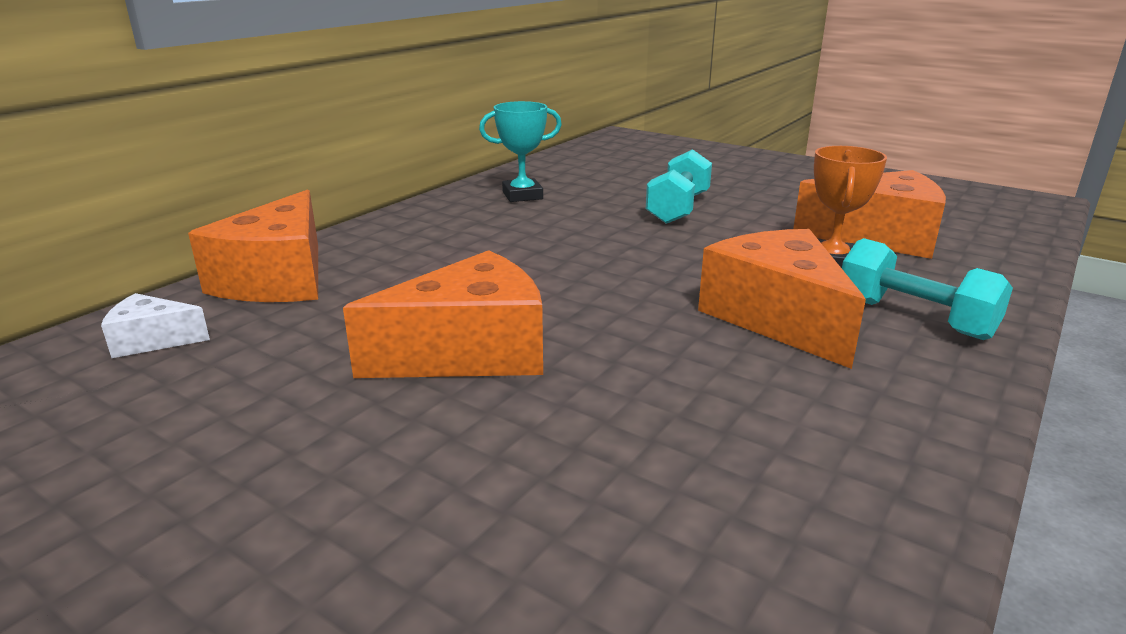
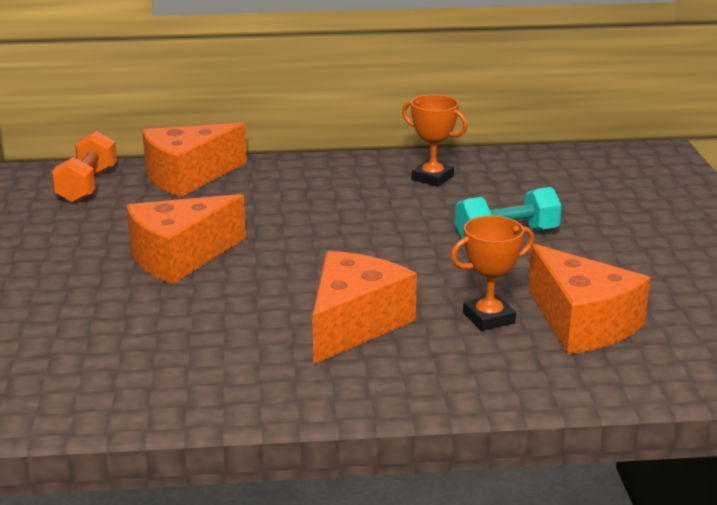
camera: 50 degrees right, 0 degrees up
white cheese [101,293,210,358] -> orange dumbbell [51,131,117,203]
orange cheese [343,250,543,378] -> orange cheese turned 120 degrees clockwise [127,194,246,284]
turquoise trophy [479,101,562,202] -> orange trophy [402,95,468,187]
turquoise dumbbell [842,238,1013,340] -> none

